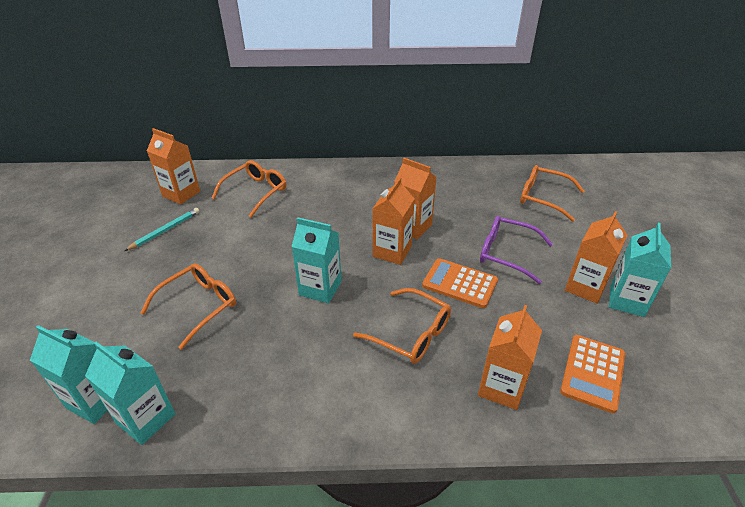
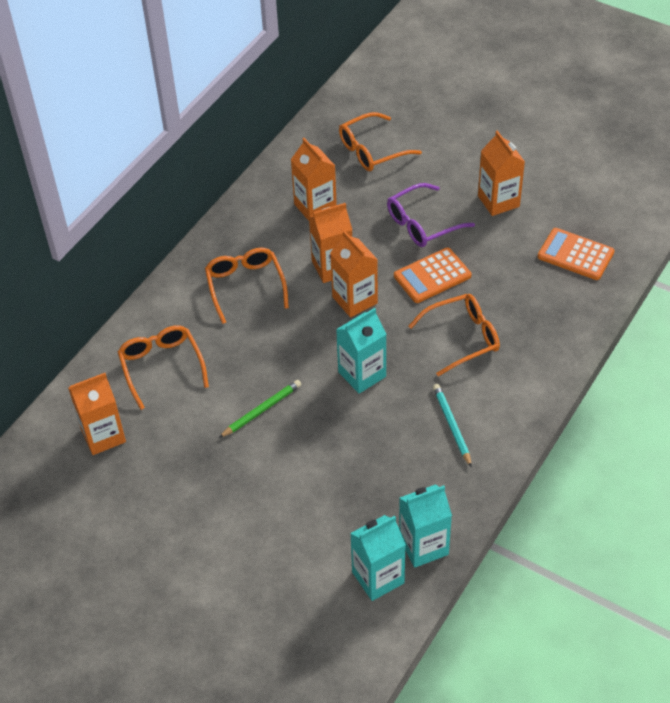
camera: 55 degrees left, 10 degrees up
turquoise pencil [124,208,200,251] -> turquoise pencil moved to [433,384,472,467]
orange glasses [140,263,236,350] -> orange glasses moved to [205,248,289,324]
orange carton [478,305,542,410] -> orange carton moved to [291,138,337,221]
orange calculator [560,335,625,413] -> orange calculator turned 150 degrees clockwise [538,228,615,280]
turquoise carton [609,223,671,317] -> none
none -> green pencil [219,380,301,438]

